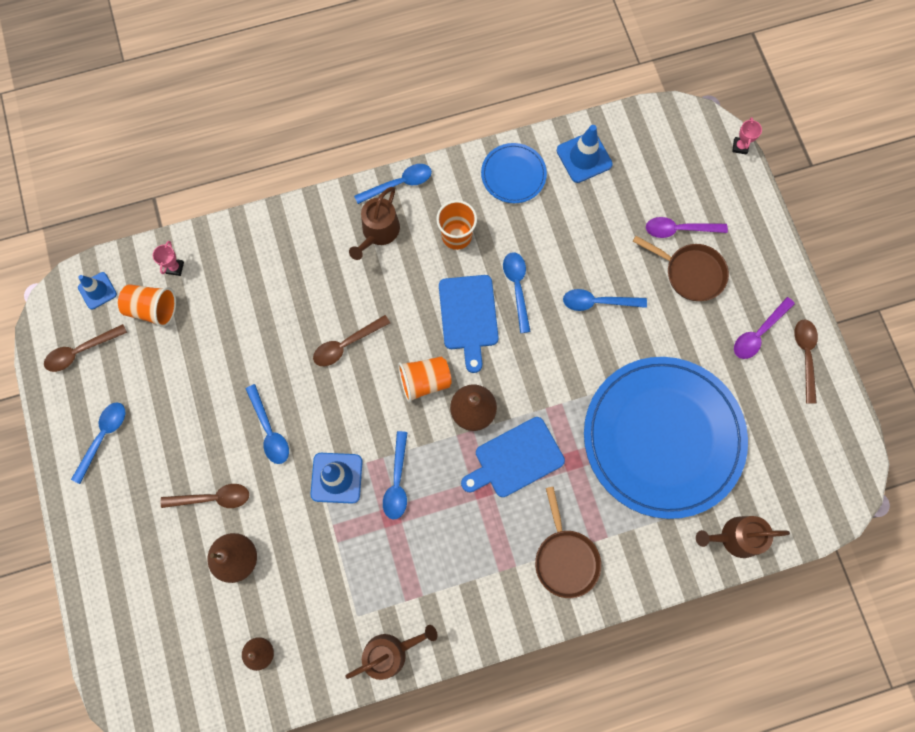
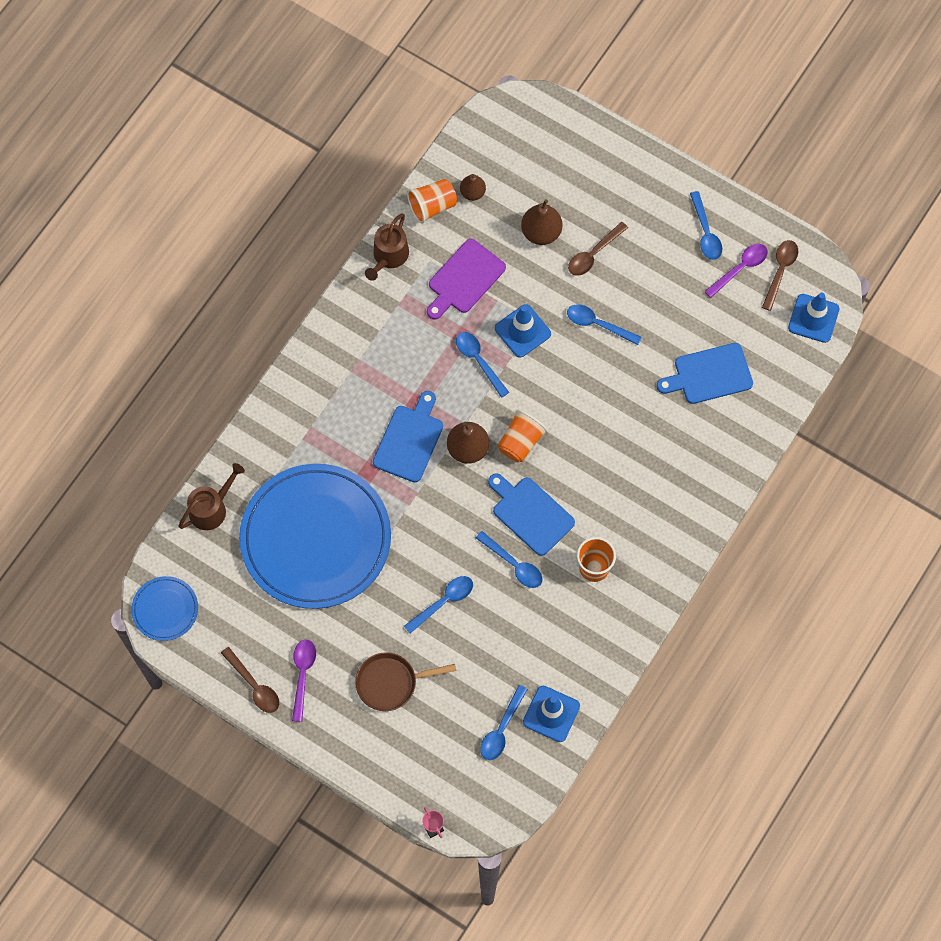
camera: 140 degrees right, 5 degrees down
blue traffic cone [78,272,117,310] -> blue traffic cone [788,293,839,343], size x1.51
orange cup [118,284,176,327] -> orange cup moved to [407,179,457,224]
pink trophy [152,241,184,276] -> none
brown spoon [313,315,390,366] -> none
brown watering can [349,187,400,260] -> none
blue spoon [354,164,432,204] -> blue spoon moved to [480,685,528,760]
blue plate [481,143,547,203] -> blue plate moved to [131,576,198,641]
brown pan [535,487,601,598] -> none
purple spoon [646,217,728,238] -> purple spoon moved to [704,244,768,298]
none -> purple cutting board [427,239,506,320]
none -> blue cutting board [657,343,753,404]

